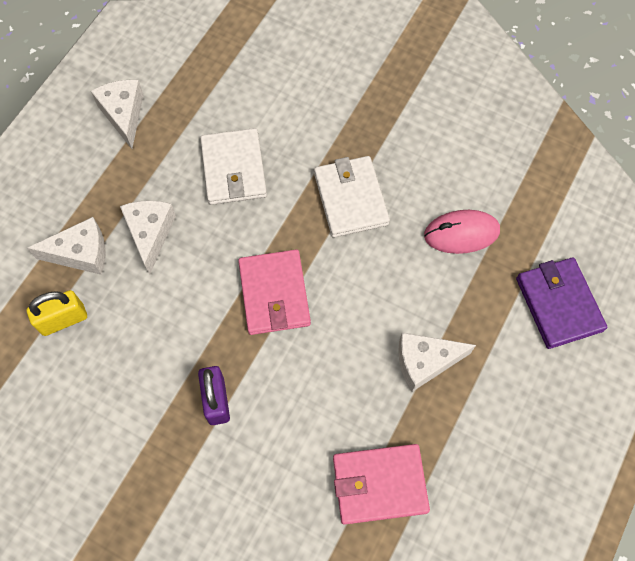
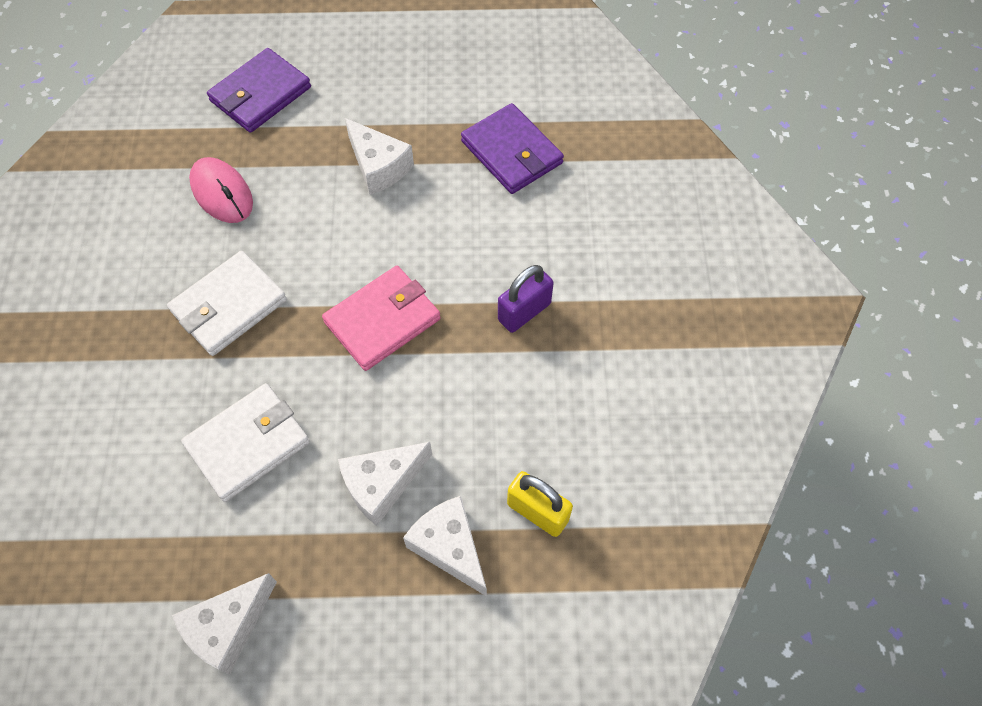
camera: 120 degrees left, 5 degrees down
pink wallet [333,444,430,525] -> purple wallet [461,103,564,194]

